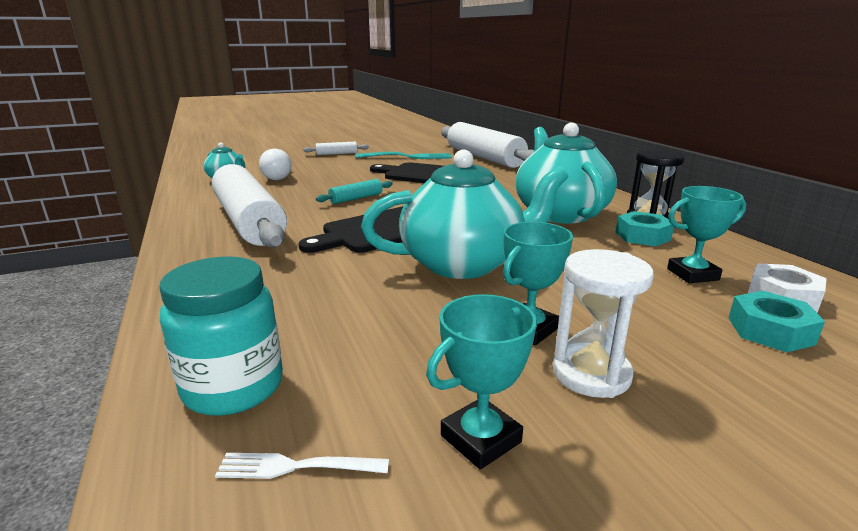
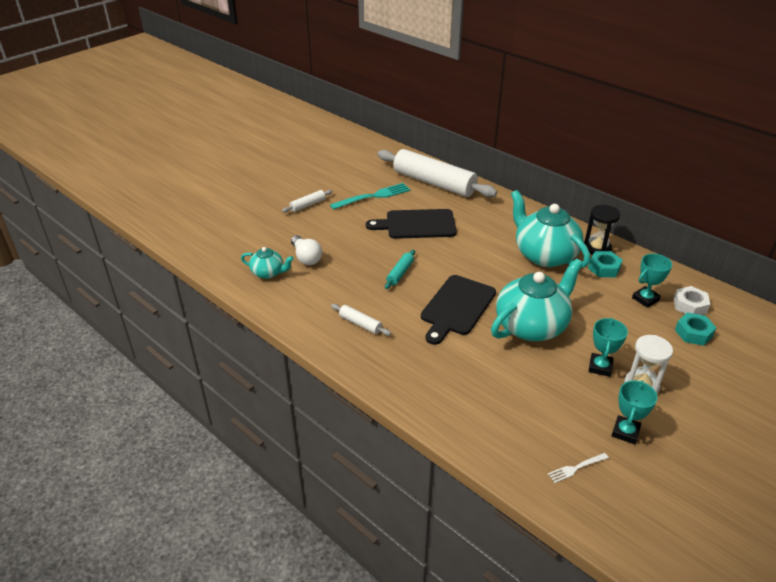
camera: 25 degrees left, 15 degrees up
turquoise jar [159,256,283,416] -> none
white rolling pin [212,164,287,247] -> white rolling pin [331,304,391,336], size x0.41

